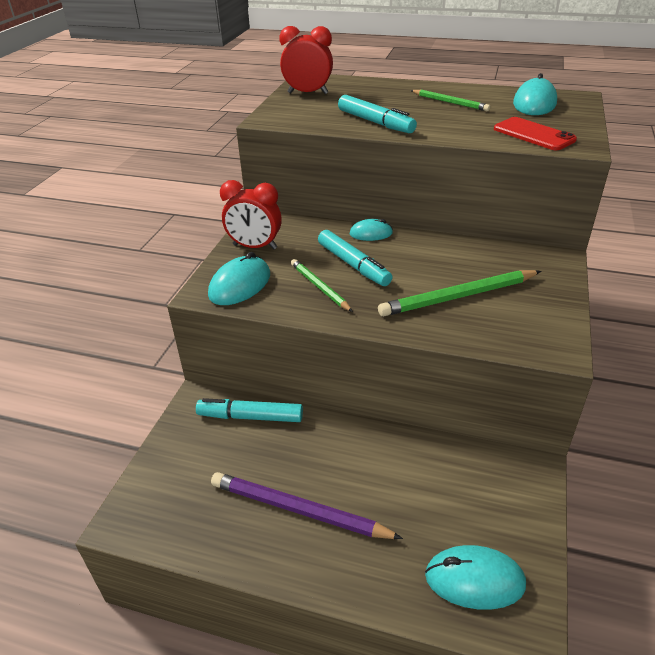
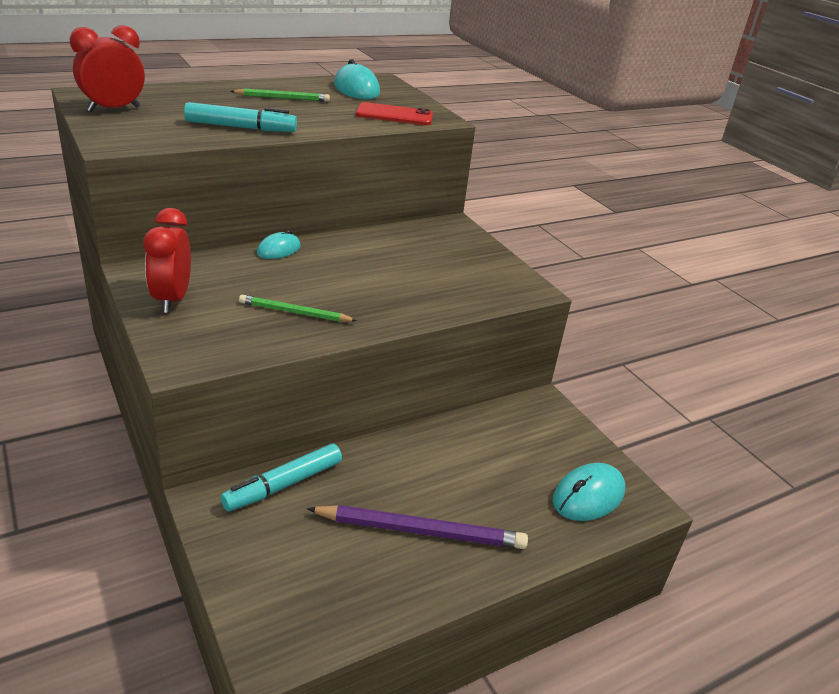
camera: 50 degrees left, 5 degrees down
turquoise mouse [208,252,270,305] -> none
purple pencil [211,472,403,539] -> purple pencil turned 150 degrees counterclockwise [306,505,528,549]
red clock [220,180,282,249] -> red clock turned 120 degrees clockwise [143,208,191,313]
turquoise marker [318,230,393,286] -> none
green pencil [378,270,541,317] -> none

